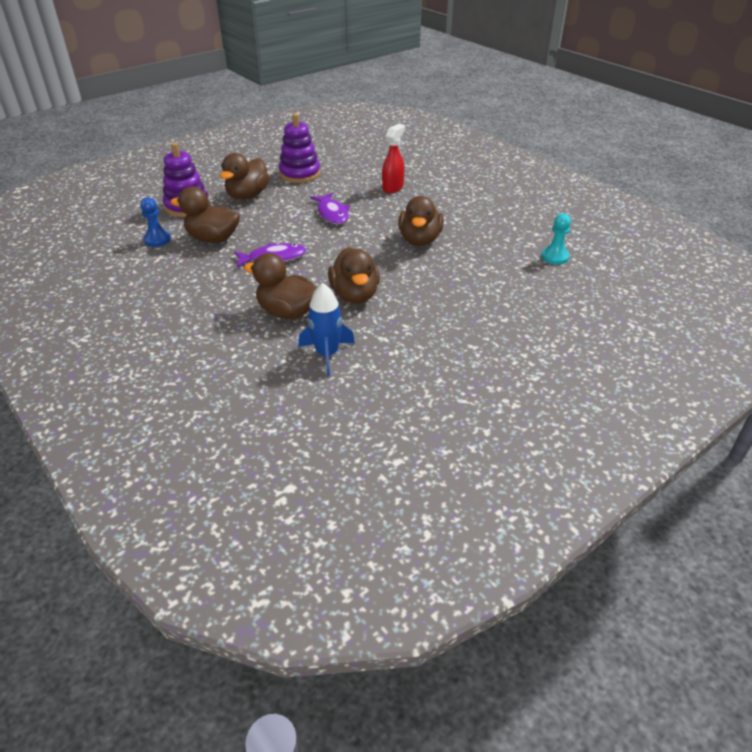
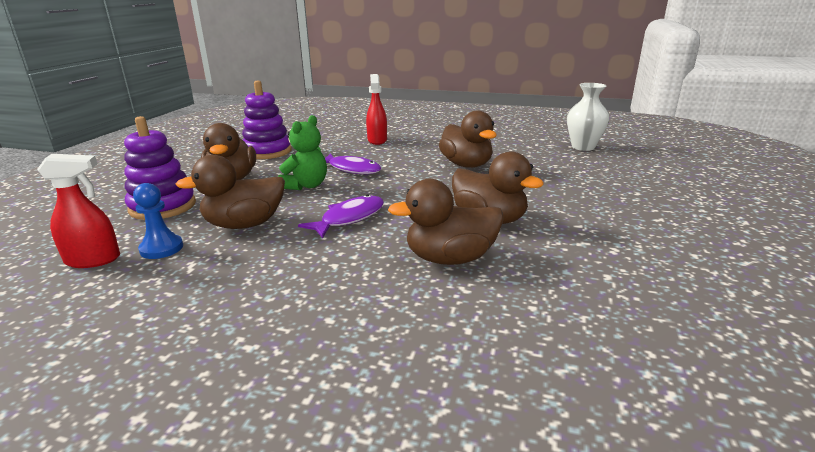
camera: 35 degrees left, 15 degrees down
blue rocket [298,283,355,376] -> none
turquoise pawn [541,213,571,265] -> white vase [567,83,609,151]
none -> red spray bottle [37,154,120,268]
none -> green teddy bear [278,115,327,190]

